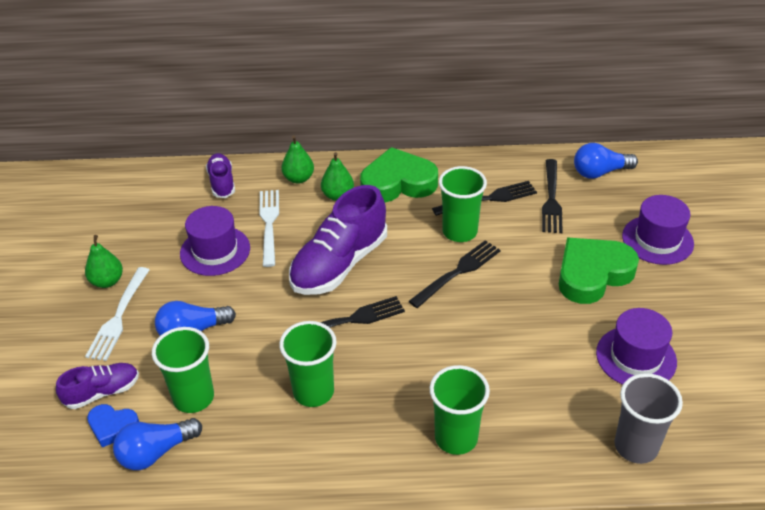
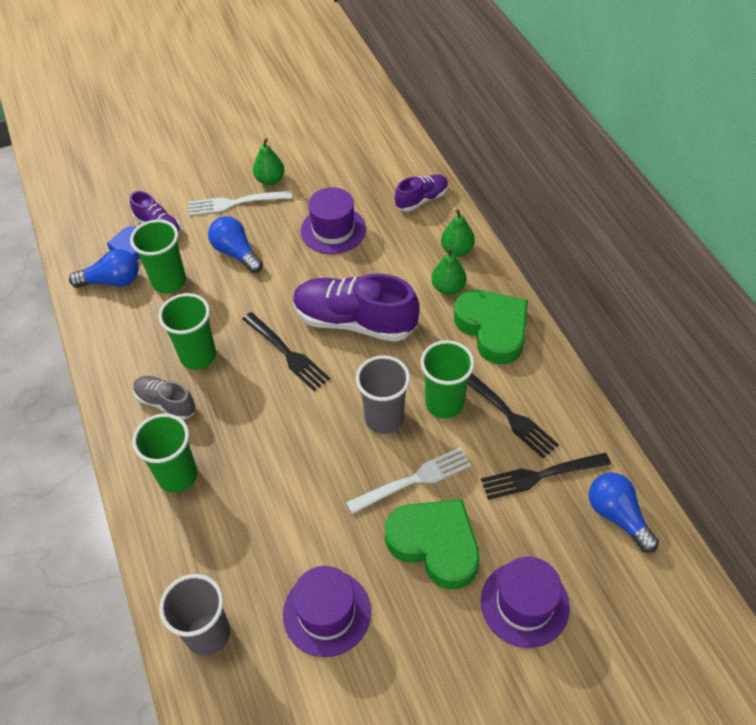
camera: 70 degrees right, 10 degrees up
blue light bulb [113,418,202,470] -> blue light bulb turned 135 degrees clockwise [69,249,139,288]
white fork [259,190,279,267] -> white fork moved to [346,448,471,514]
black fork [409,240,500,308] -> grey cup [356,355,410,434]
none -> grey shoe [134,376,196,420]

